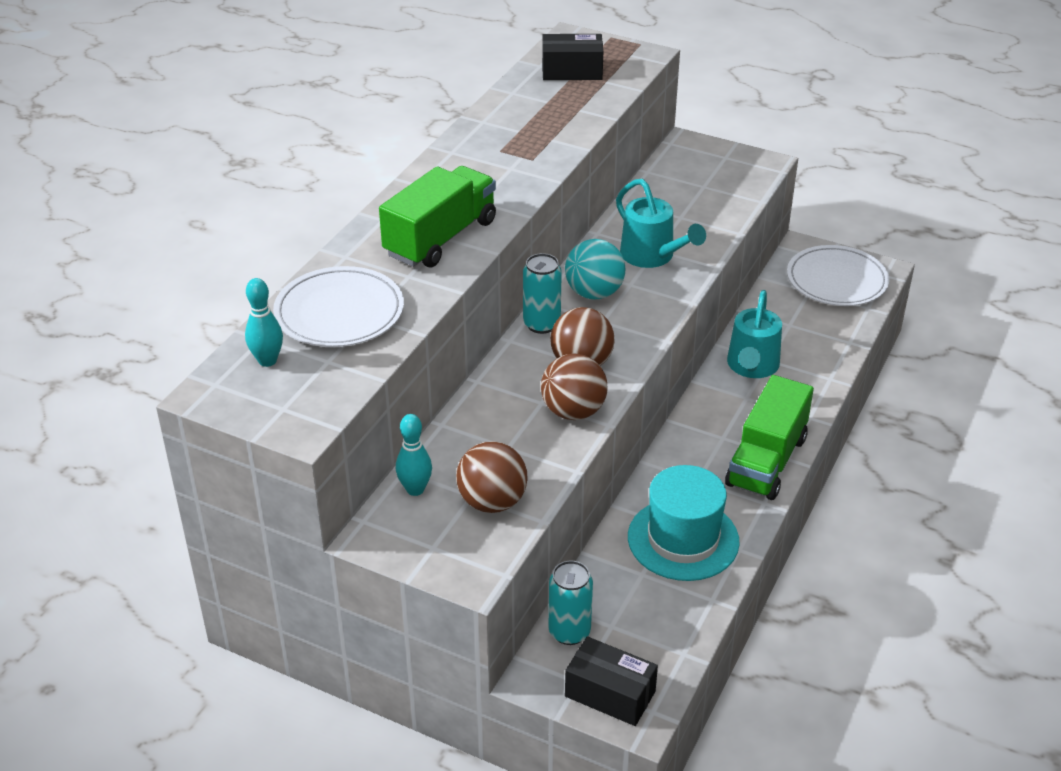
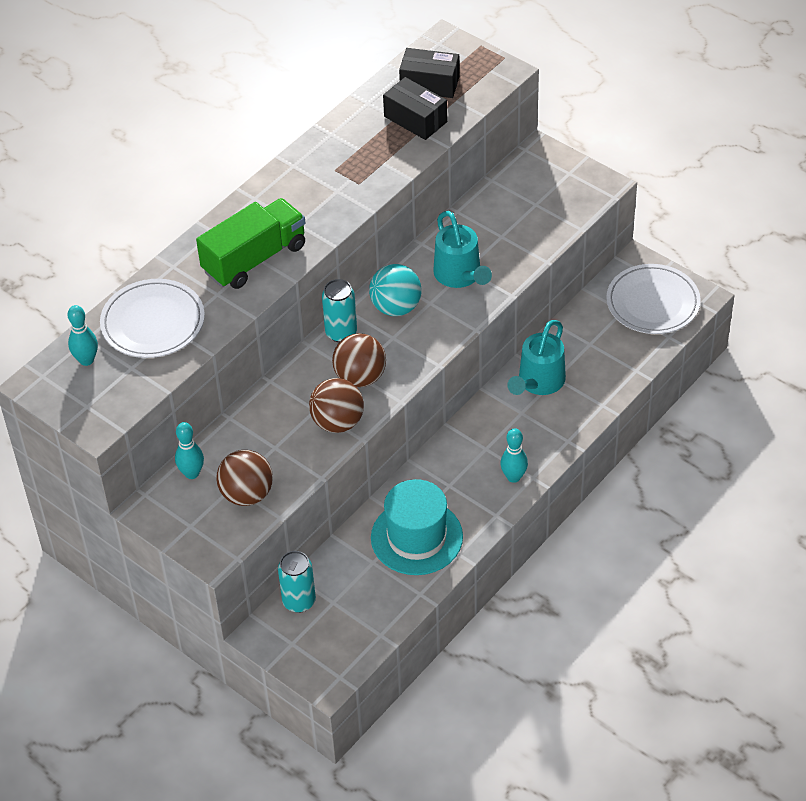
camera: 15 degrees right, 10 degrees up
black box [565,636,658,726] -> black box moved to [383,77,447,140]
green truck [725,375,814,500] -> turquoise bowling pin [500,428,528,483]

